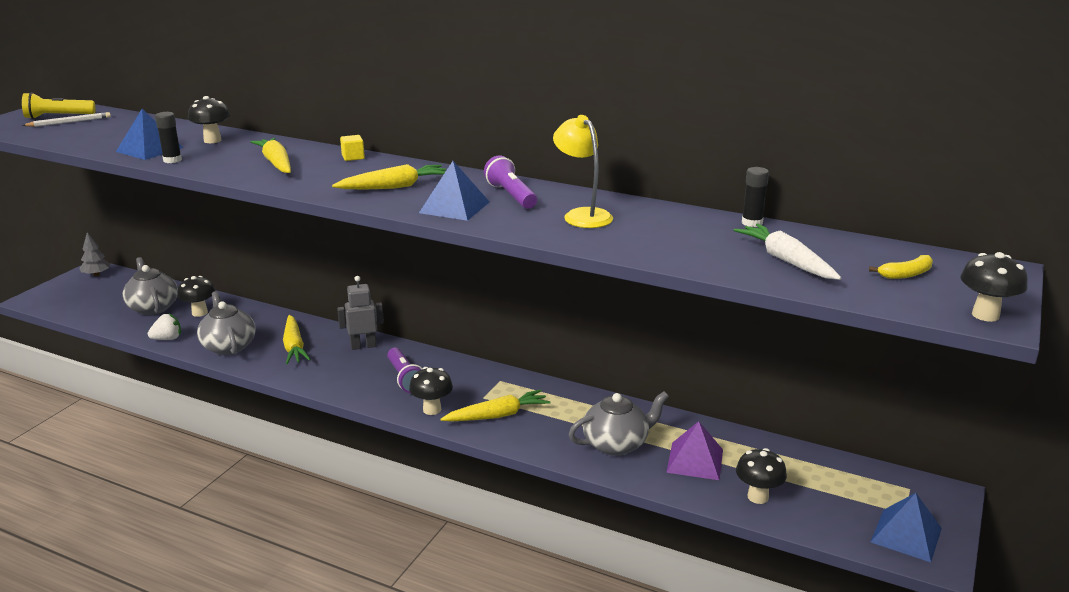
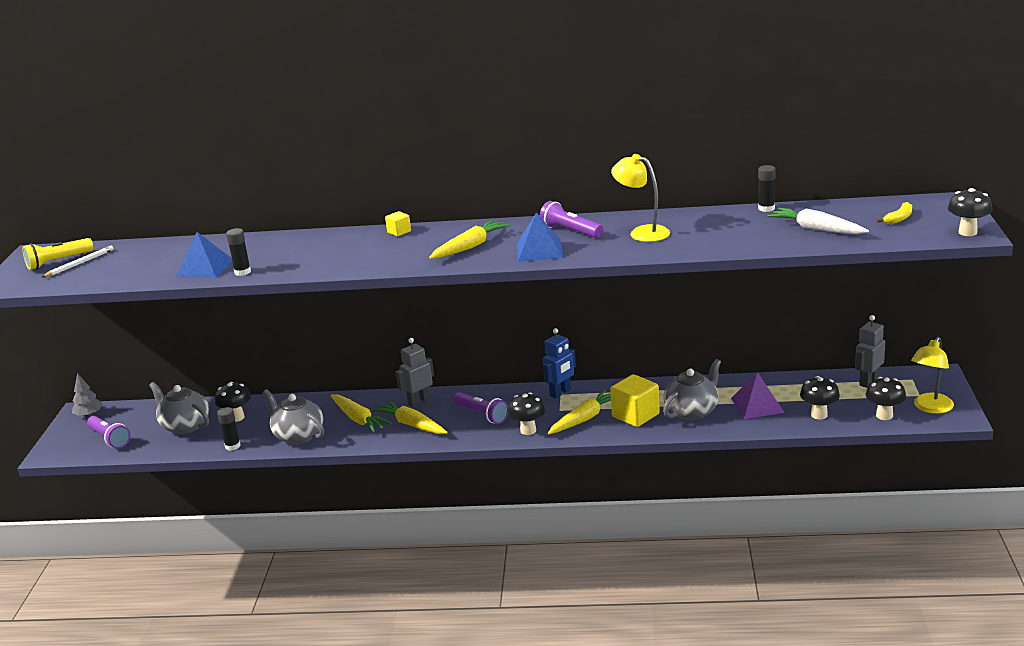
camera: 20 degrees left, 0 degrees up
white strawberry [148,314,181,340] -> black glue stick [217,407,241,451]
black mushroom [188,96,230,143] -> black mushroom moved to [865,377,906,420]
yellow carrot [250,137,291,173] -> yellow carrot moved to [372,401,448,434]
blue pyramid [871,493,942,562] -> yellow lamp [911,337,954,414]
none -> purple flashlight [87,416,131,449]
none -> blue robot [543,328,576,399]
none -> yellow cube [610,374,660,427]
none -> grey robot [855,315,885,388]

